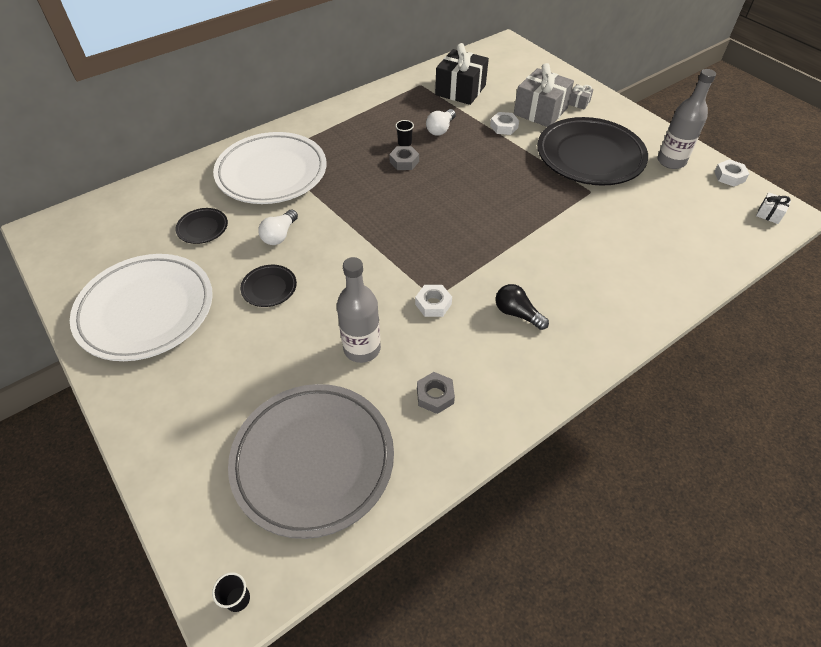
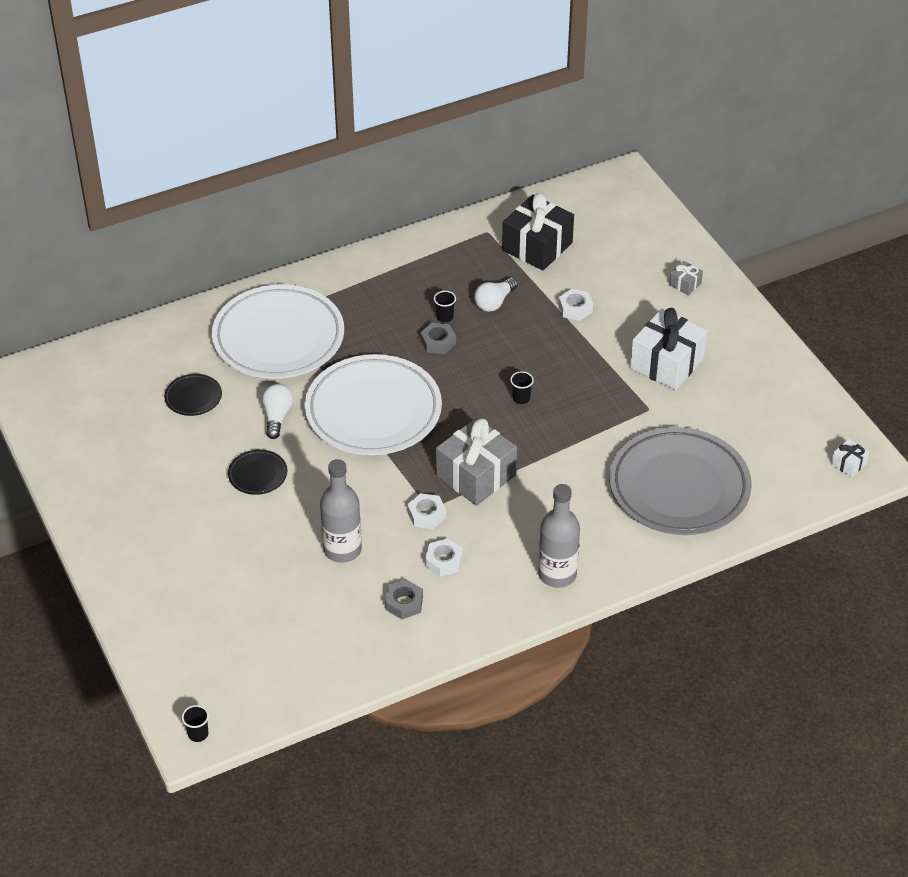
camera: 10 degrees right, 5 degrees down
white plate [70,254,213,361] -> white plate moved to [305,354,442,455]
grey plate [228,384,394,539] -> grey plate moved to [609,427,752,535]
white light bulb [258,209,298,245] -> white light bulb turned 150 degrees clockwise [262,384,293,439]
black light bulb [496,284,549,330] -> none
grey gift [514,63,574,127] -> grey gift moved to [436,418,517,506]
black plate [537,117,648,186] -> white gift [630,308,707,390]
grey bottle [657,69,716,169] -> grey bottle moved to [538,484,580,588]
white nut [714,159,749,186] -> white nut moved to [425,538,463,577]
none -> black cup [510,371,534,404]

